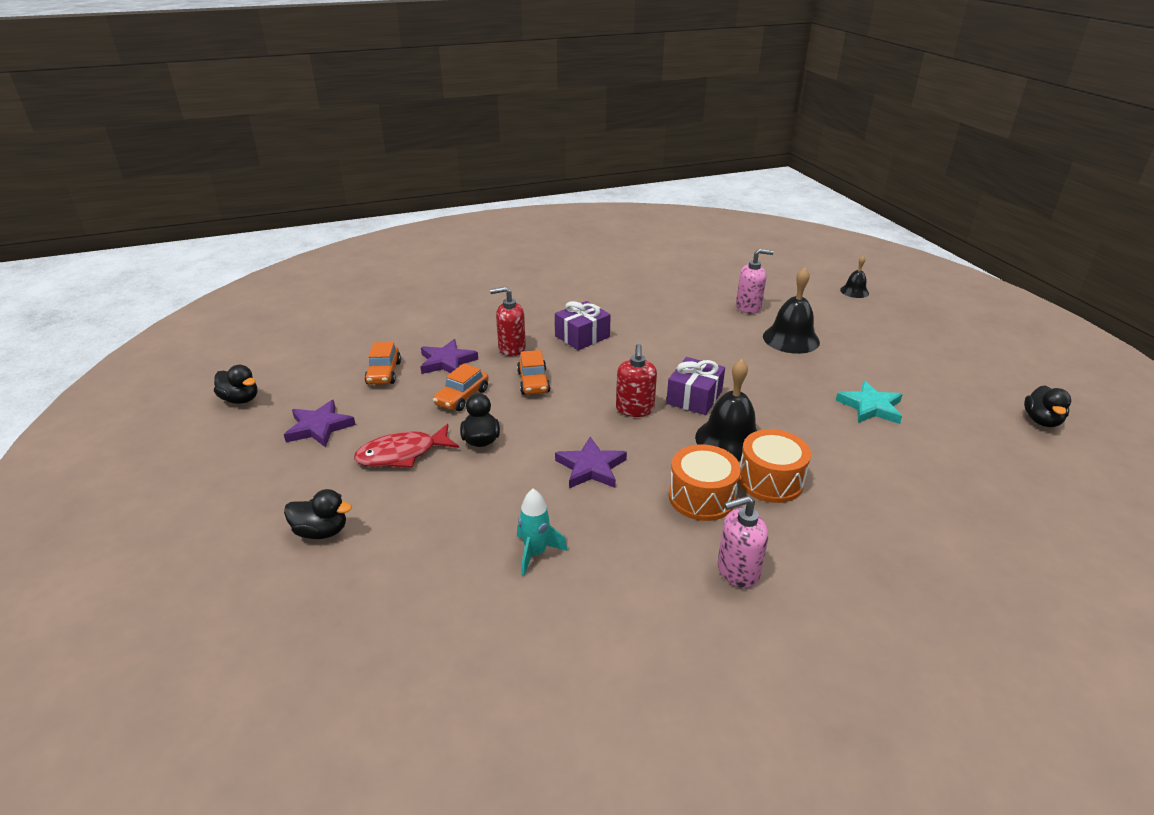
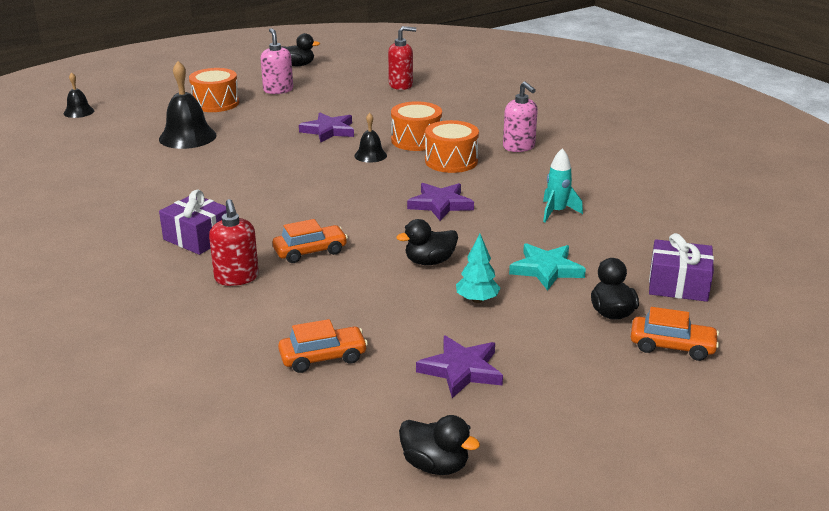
camera: 105 degrees left, 5 degrees down
black duck [214,365,257,404] -> black duck turned 105 degrees clockwise [399,415,480,475]
red fish [354,424,459,468] -> turquoise tree [456,234,500,303]
purple star [420,339,478,374] -> purple star moved to [299,112,354,142]
orange car [433,363,489,411] -> orange car moved to [631,307,719,361]
red soap dispenser [616,344,657,417] -> red soap dispenser moved to [388,26,416,90]
purple gift [666,357,725,415] -> purple gift moved to [649,233,714,302]
black bell [695,359,757,462] -> black bell [354,113,387,163], size x0.56
pink soap dispenser [736,249,774,314] -> pink soap dispenser moved to [261,28,293,94]
turquoise star [836,381,903,424] -> turquoise star moved to [509,243,586,291]
none -> orange drum [189,68,239,112]

